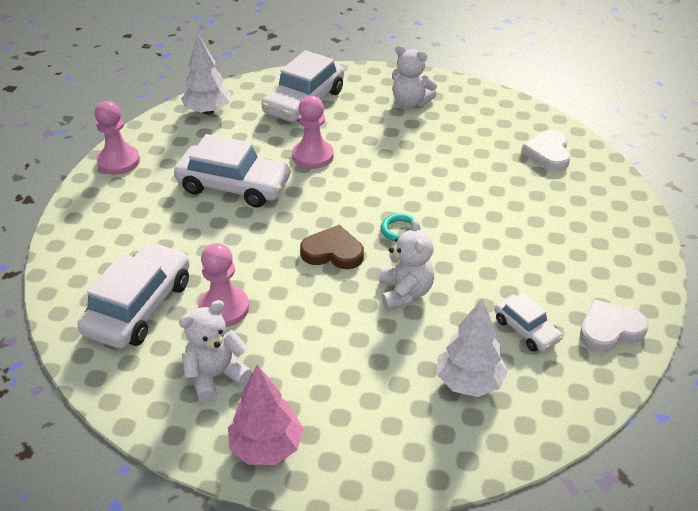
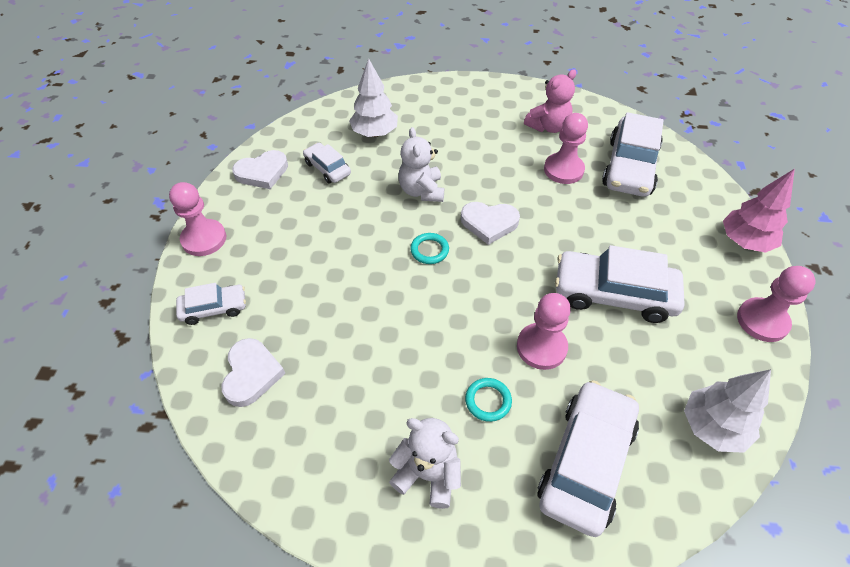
camera: 175 degrees right, 10 degrees up
white teddy bear [179,300,252,403] -> pink teddy bear [524,69,576,133]
pink tree [228,365,303,465] -> pink tree moved to [723,169,795,253]
brown heart [300,225,364,269] -> white heart [461,202,520,245]
none -> pink pawn [169,182,226,256]
none -> white car [176,283,246,325]
none -> turquoise ring [465,378,512,422]

